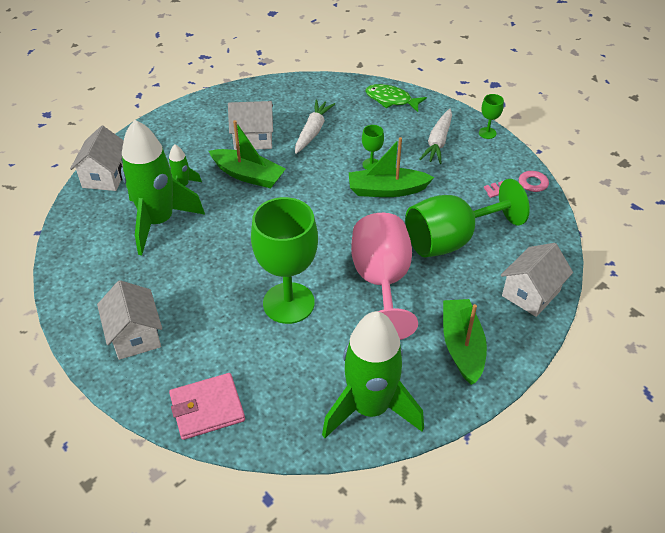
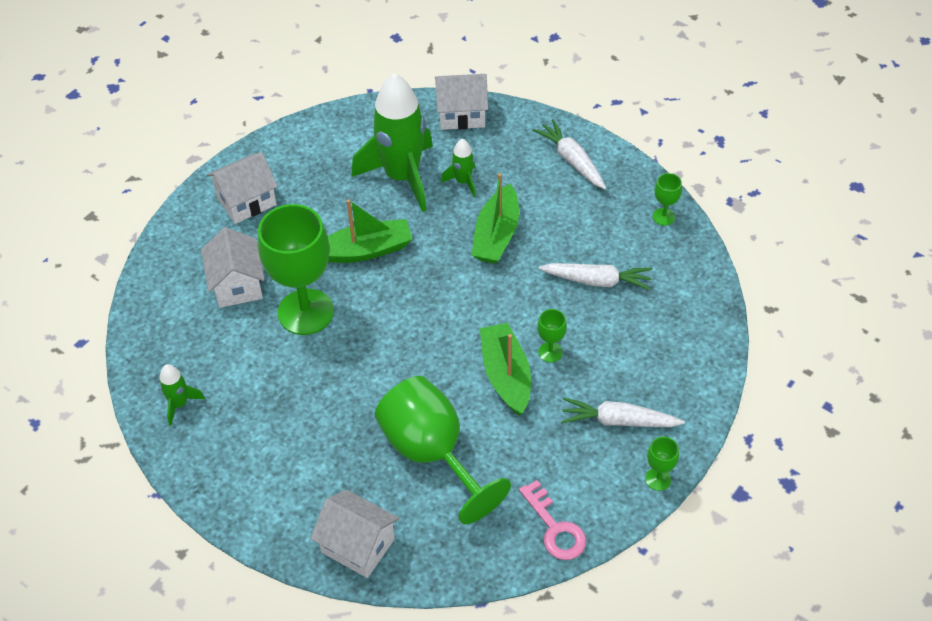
camera: 80 degrees right, 5 degrees up
pink wallet [169,373,245,440] -> none
white house [228,101,273,150] -> white house moved to [201,227,265,308]
green rocket [322,311,424,438] -> green rocket [159,364,205,426], size x0.44
pink goblet [351,213,418,340] -> none
green fish [365,84,427,112] -> none
green boat [443,299,487,385] -> green boat moved to [328,199,412,263]
none -> white carrot [533,119,606,189]
none -> green goblet [653,173,682,226]

